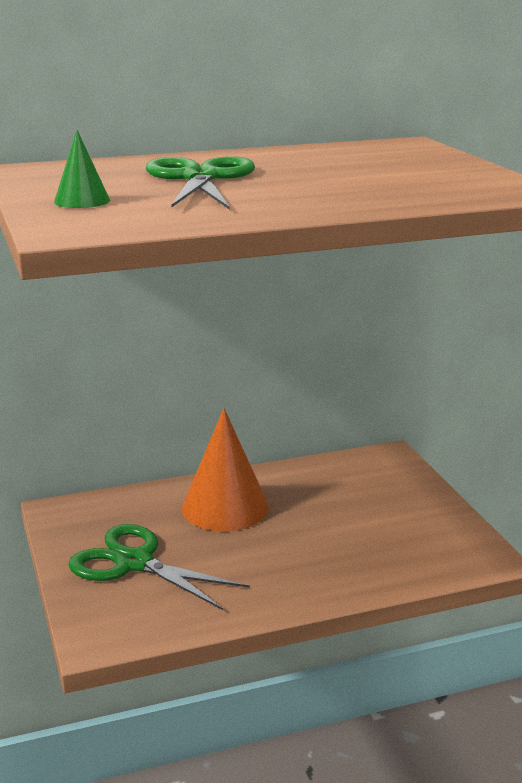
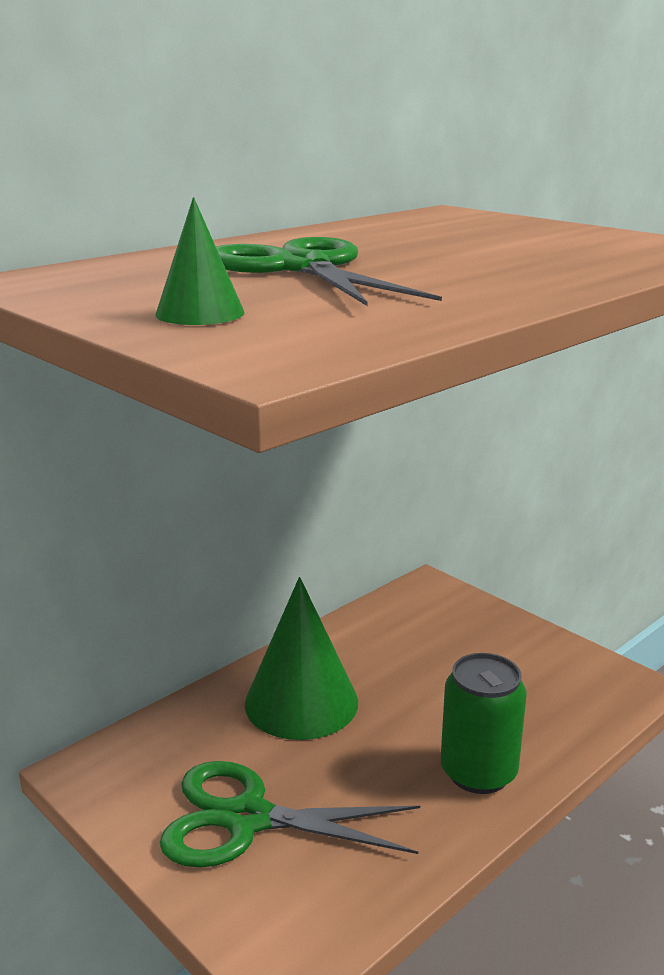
camera: 25 degrees left, 0 degrees up
orange cone [182,408,269,531] -> green cone [245,577,358,740]
none -> green can [441,653,527,794]

